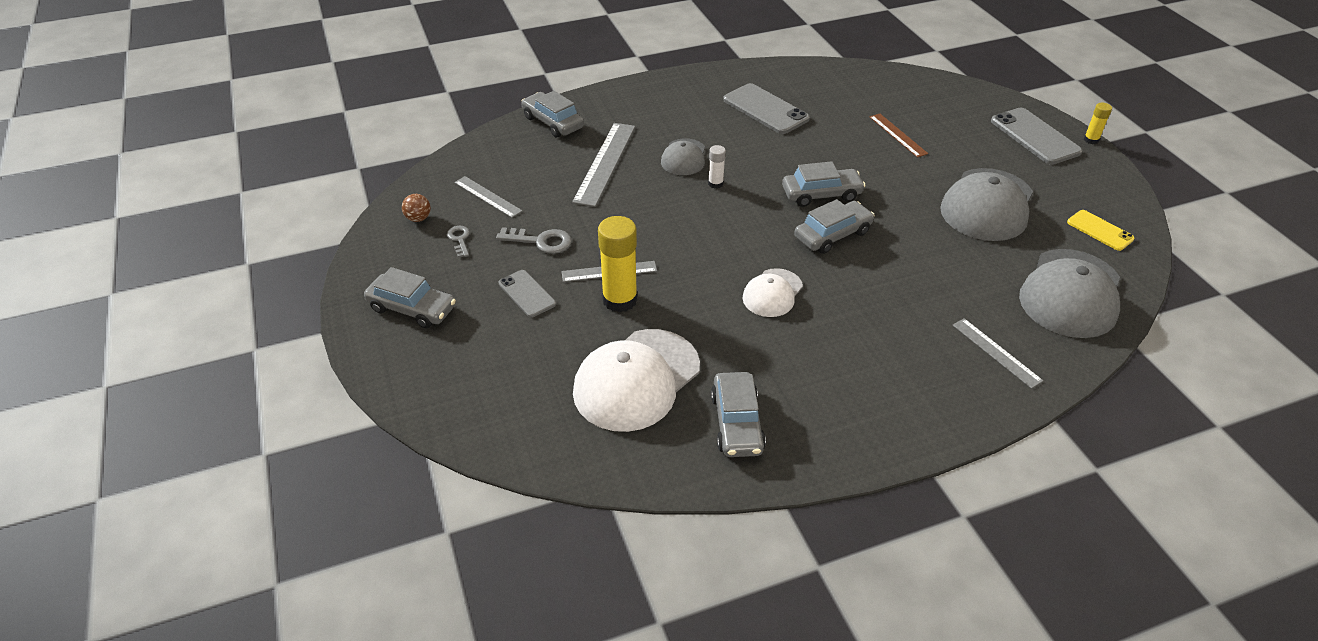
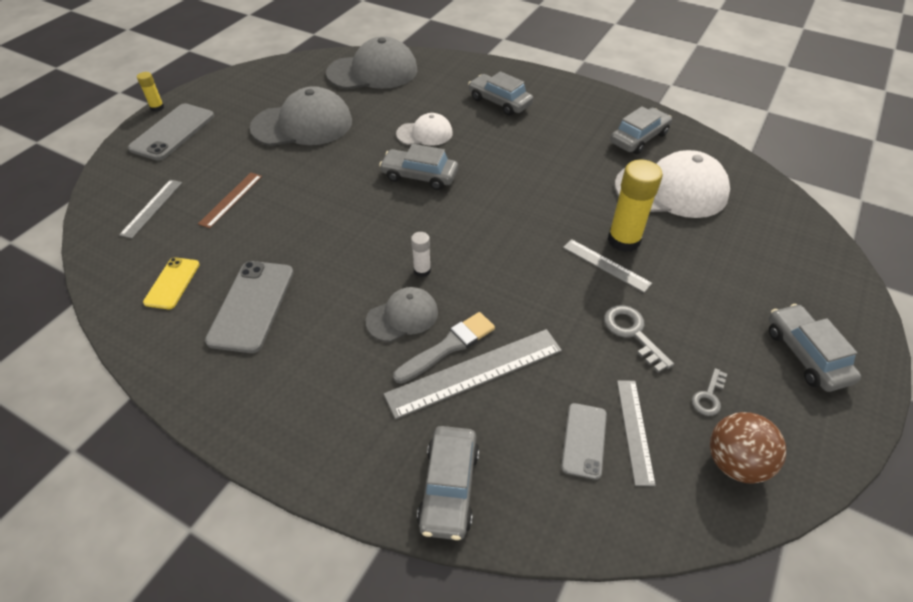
camera: 130 degrees left, 5 degrees up
brown ball [402,194,431,222] -> brown ball [710,412,786,484], size x1.76
grey phone [498,270,556,317] -> grey phone moved to [561,403,607,480]
white cap [743,268,803,317] -> white cap moved to [396,113,453,146]
grey car [782,161,866,207] -> grey car moved to [468,71,533,116]
grey ruler [953,318,1043,389] -> grey ruler moved to [119,180,182,238]
yellow phone [1067,210,1135,251] -> yellow phone moved to [143,257,200,309]
none -> grey brush [393,312,495,384]

